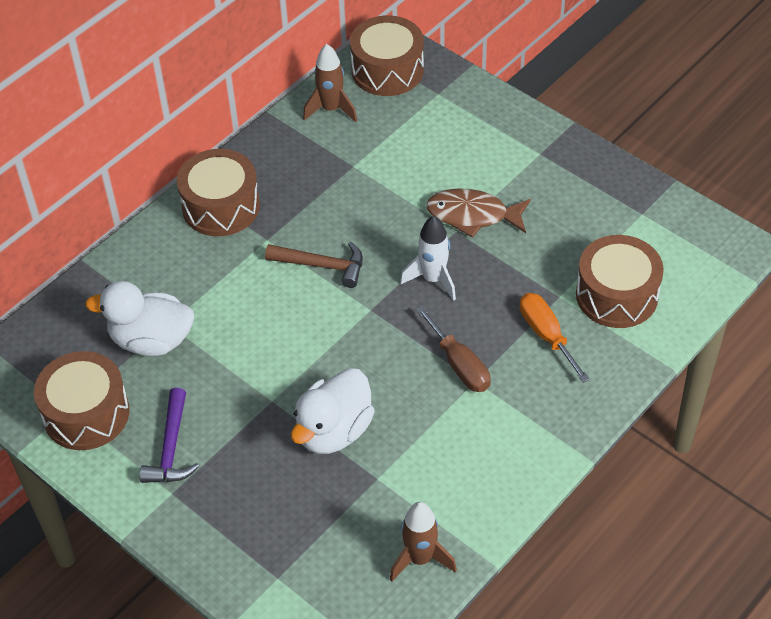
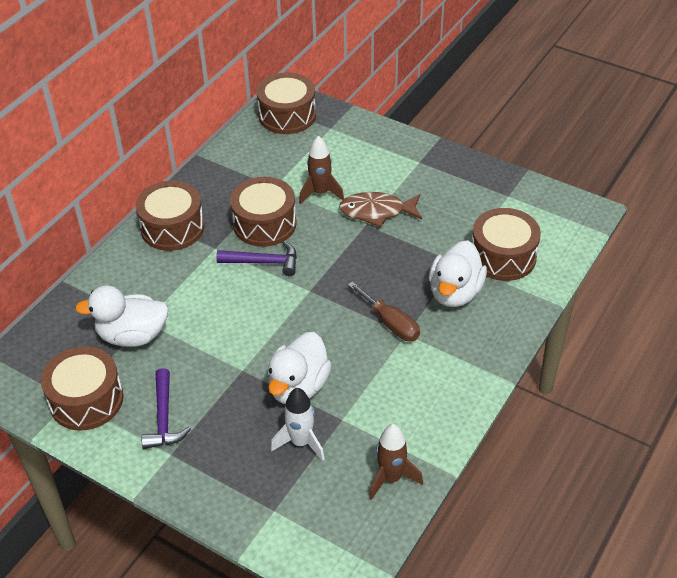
camera: 10 degrees left, 5 degrees down
brown hammer [265,242,363,288] -> purple hammer [216,241,297,276]
brown rocket [303,44,357,122] -> brown rocket moved to [299,136,344,204]
white rocket [400,216,456,301] -> white rocket moved to [271,388,325,461]
orange screwdriver [520,293,590,383] -> white duck [429,240,487,307]
none -> brown drum [230,177,297,247]

